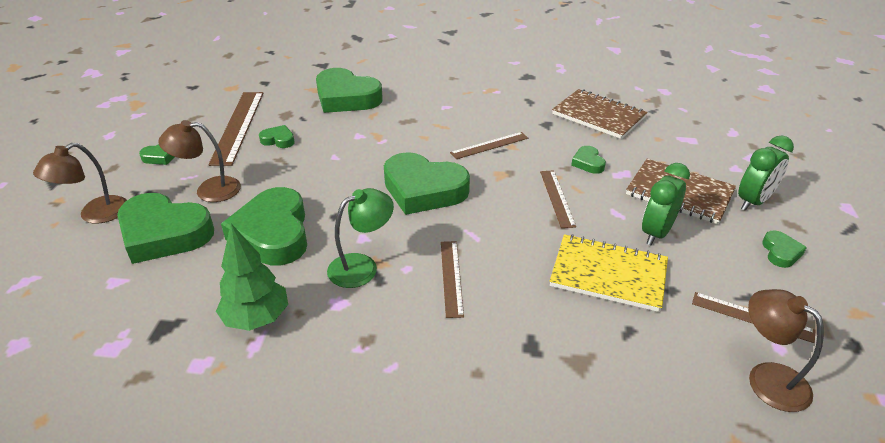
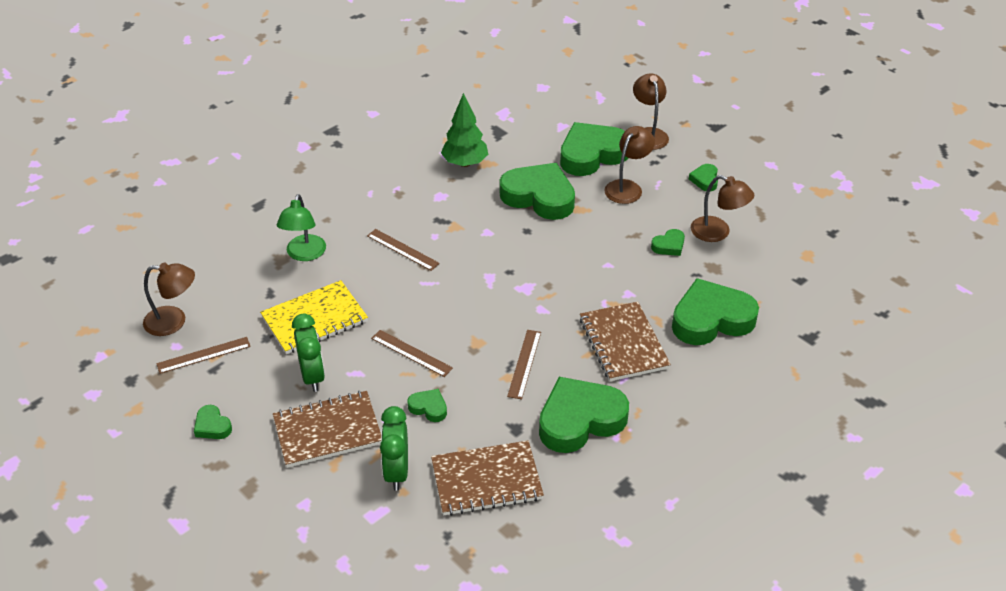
camera: 130 degrees right, 5 degrees up
brown ruler [208,92,263,166] -> brown lamp [691,175,754,242]
green lamp [327,188,394,288] -> green lamp moved to [277,194,326,261]
green heart [384,152,470,215] -> green heart moved to [539,377,629,453]
green clock [738,135,794,211] -> green clock moved to [380,406,408,491]
none -> brown notebook [580,302,671,381]

